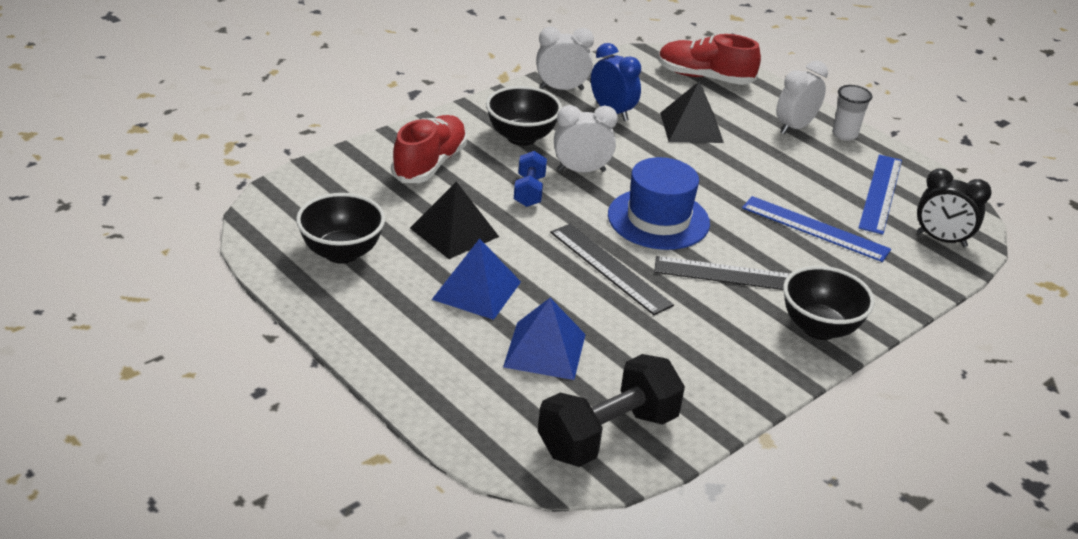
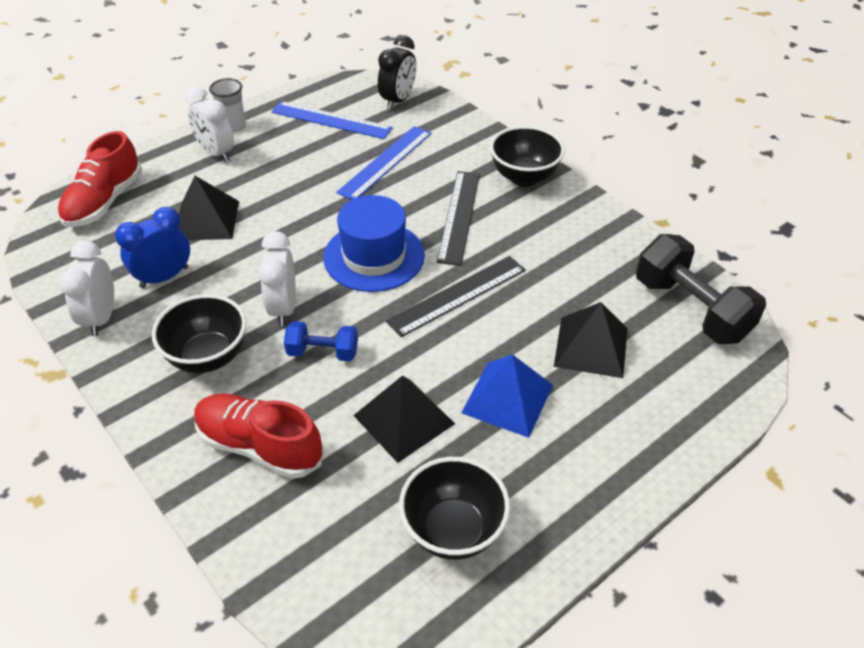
camera: 85 degrees left, 10 degrees up
blue pyramid [503,298,586,380] -> black pyramid [554,302,628,378]

